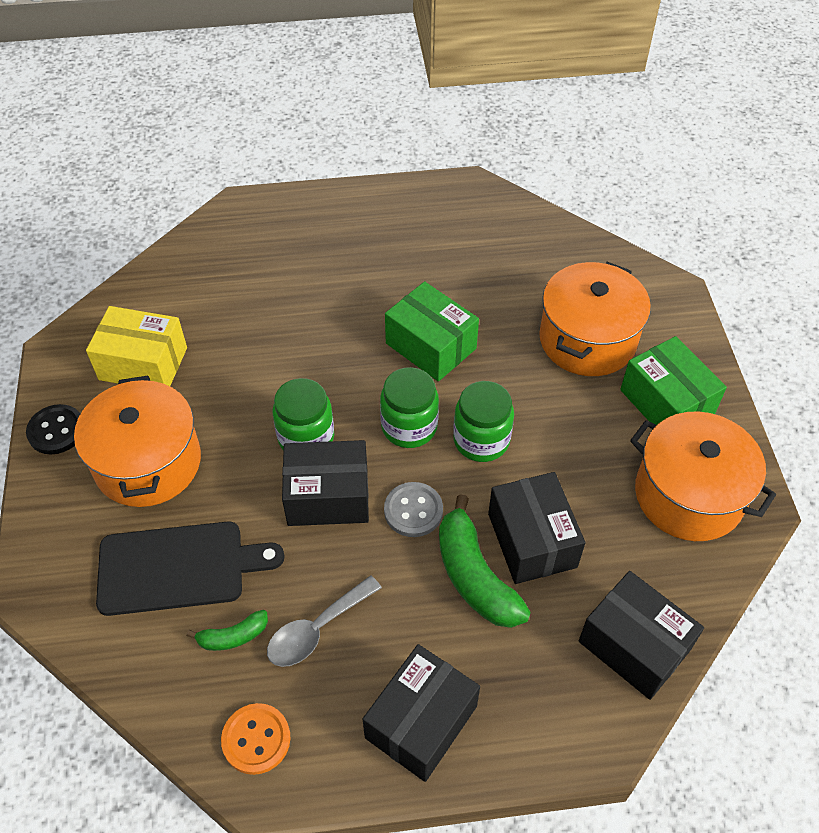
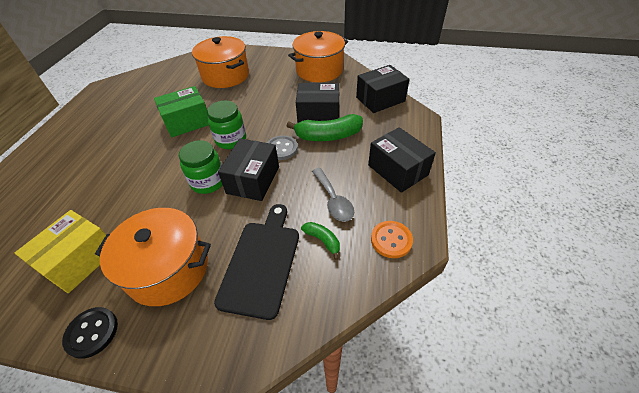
camera: 70 degrees left, 5 degrees down
green banana [186,610,268,651] -> green banana turned 45 degrees counterclockwise [301,222,340,260]
green jar [453,381,514,462] -> none
green box [620,336,727,425] -> none

